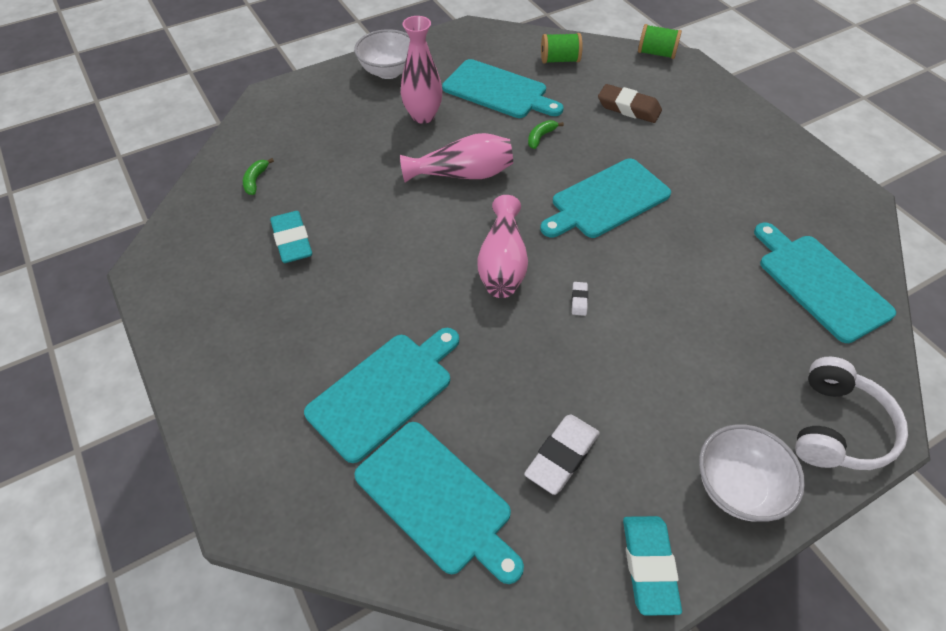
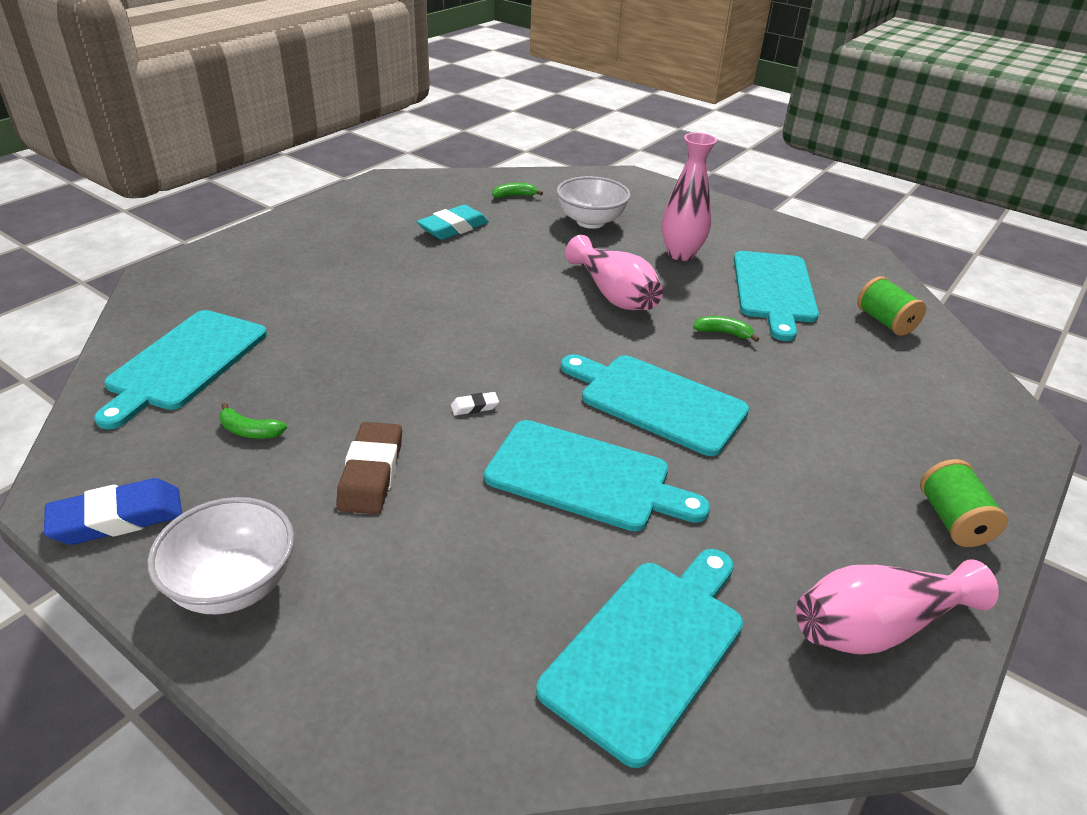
camera: 65 degrees right, 15 degrees down
turquoise cutting board [304,328,459,463] -> turquoise cutting board moved to [484,420,710,531]
white bowl [354,29,410,79] -> white bowl moved to [556,176,631,229]
pink vase [477,195,528,298] -> pink vase moved to [796,559,999,654]
white eraser [524,414,600,495] -> green banana [219,403,287,439]
brown eraser [598,84,662,123] -> brown eraser moved to [336,422,402,514]
turquoise eraser [623,516,682,616] -> blue eraser [44,478,182,545]
green spool [638,24,682,59] -> green spool moved to [920,459,1008,547]
white headphones [795,357,908,470] -> none

